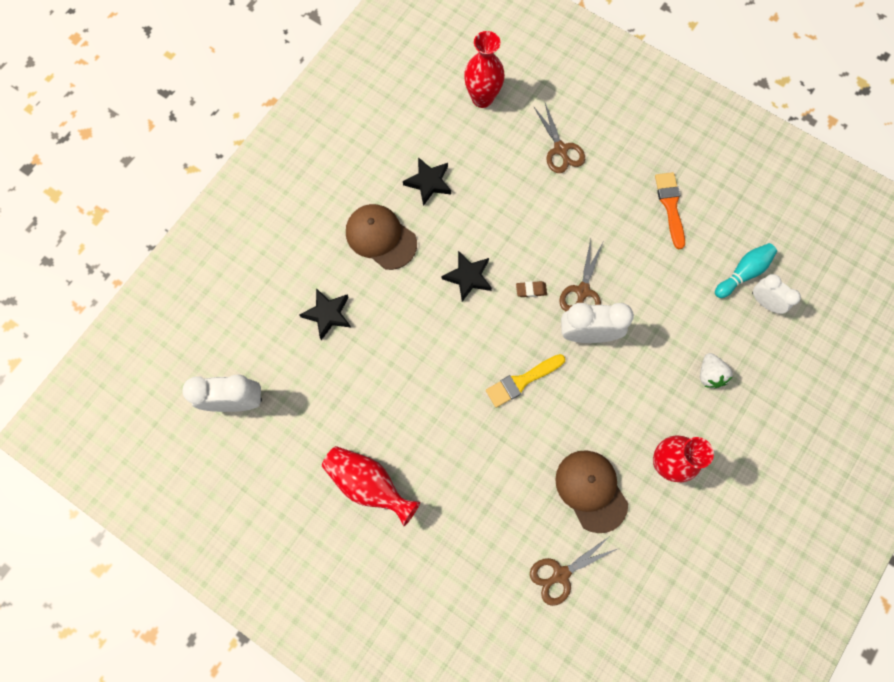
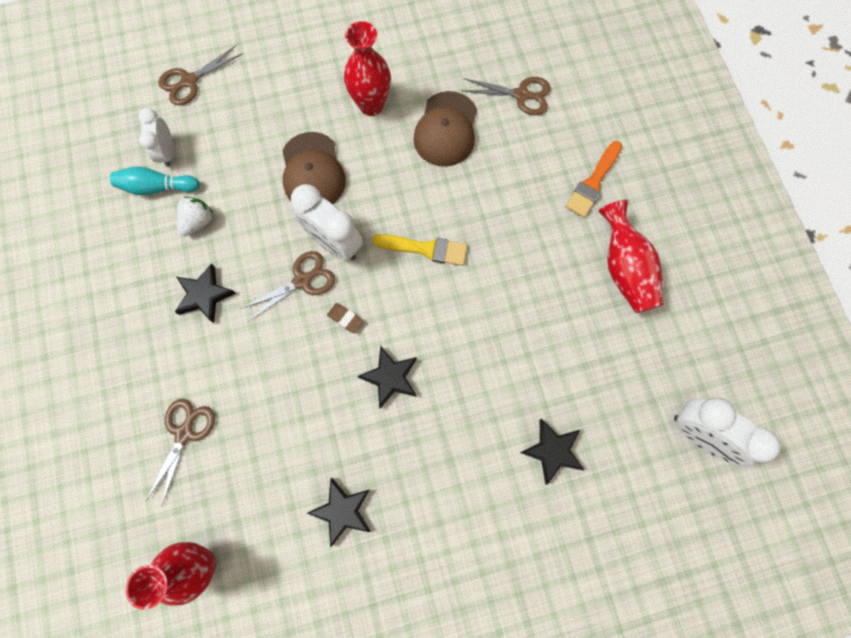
camera: 140 degrees left, 0 degrees up
brown cap [346,204,417,270] -> brown cap moved to [282,132,346,204]
orange brush [655,172,685,249] -> orange brush moved to [565,141,622,218]
white strawberry [700,353,733,388] -> white strawberry moved to [177,196,214,236]
none -> brown scissors [158,45,243,105]
none -> black star [175,264,236,323]

